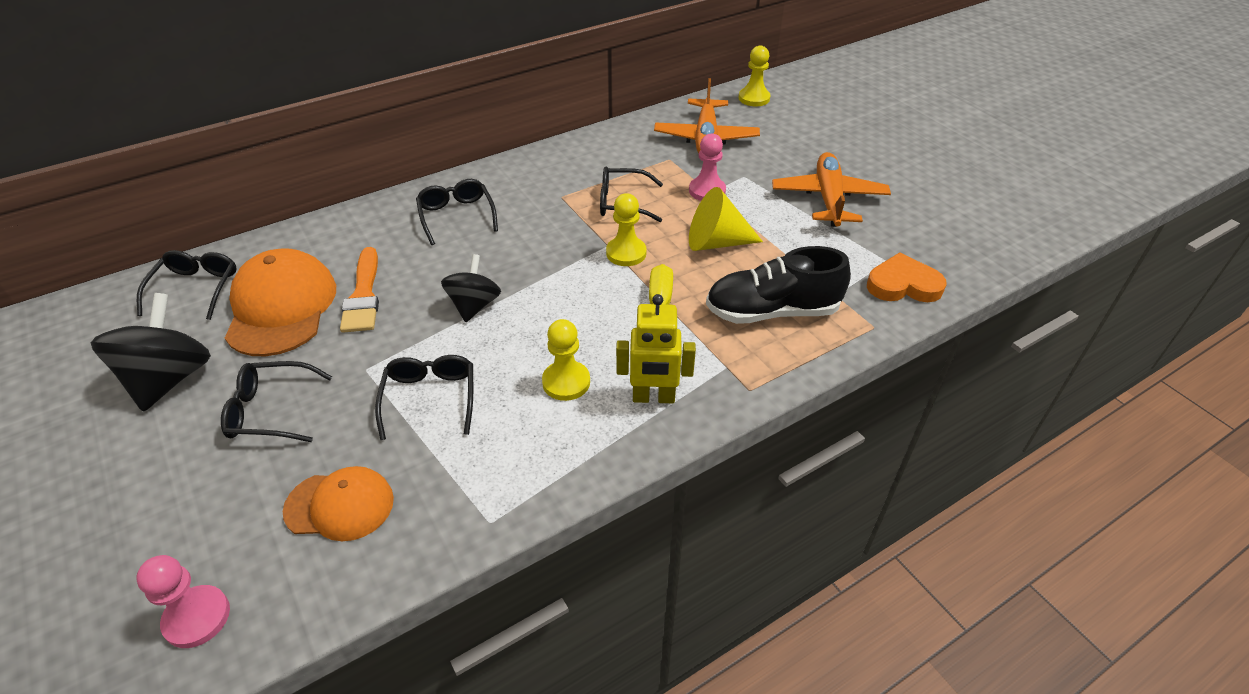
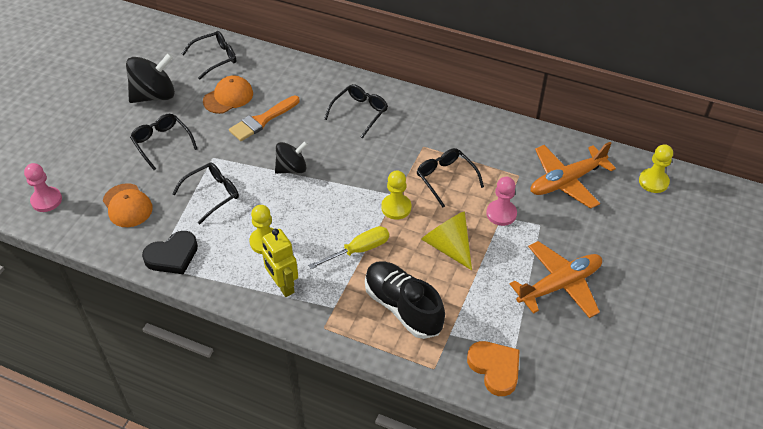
camera: 55 degrees right, 5 degrees up
orange cap [225,249,336,356] -> orange cap [203,75,253,114], size x0.62
none -> black heart [142,231,198,274]

